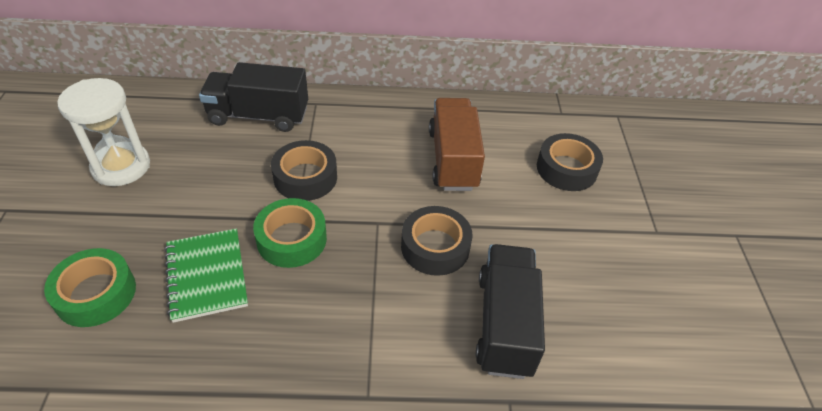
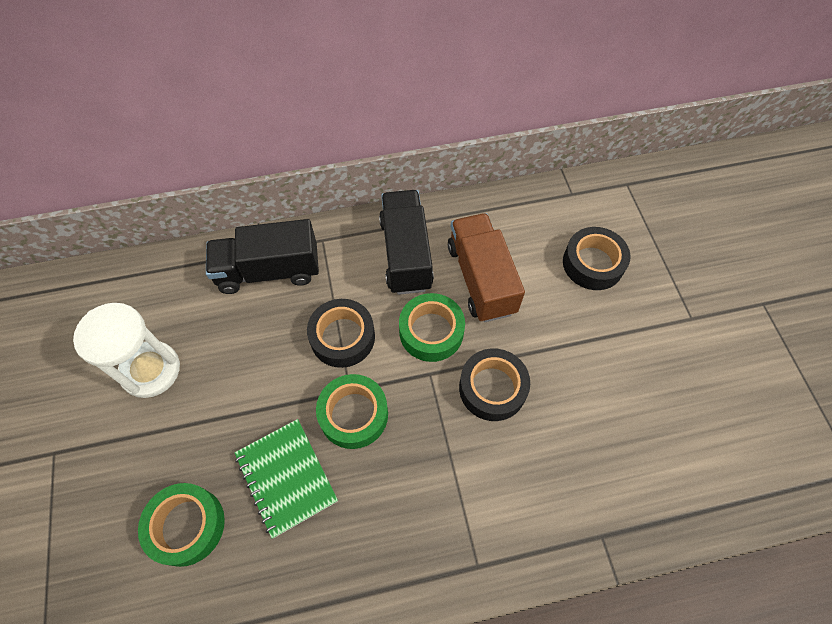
camera: 10 degrees left, 15 degrees up
black truck [476,244,545,379] -> black truck moved to [379,190,434,295]
none -> green tape [399,293,465,362]

